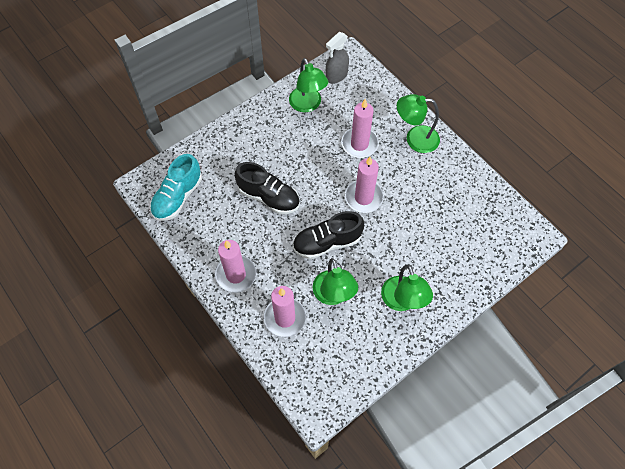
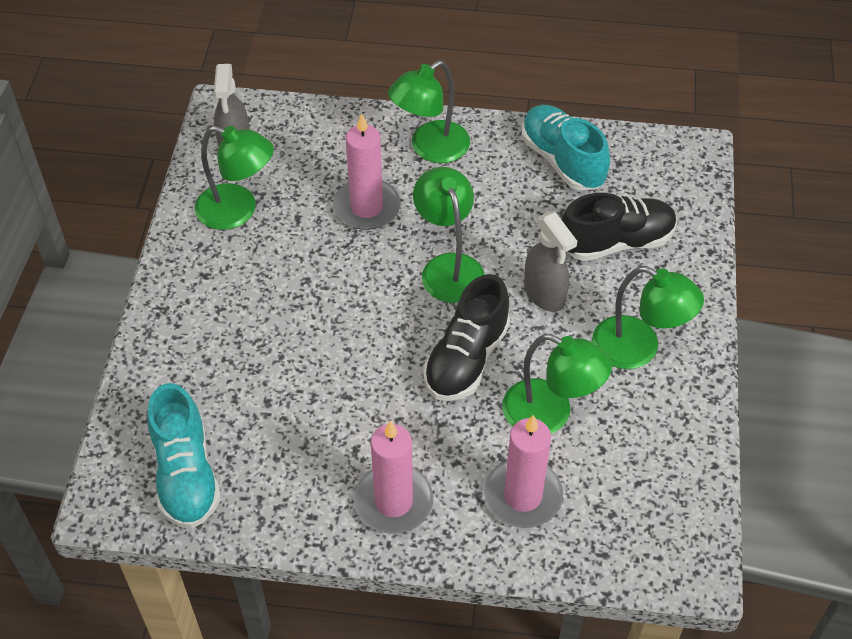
camera: 45 degrees left, 10 degrees down
black shoe [235,162,300,214] -> black shoe moved to [561,193,677,261]
pink candle [345,157,384,213] -> green lamp [413,167,485,303]
none -> turquoise shoe [522,105,610,191]
none -> grey spray bottle [524,212,577,312]

